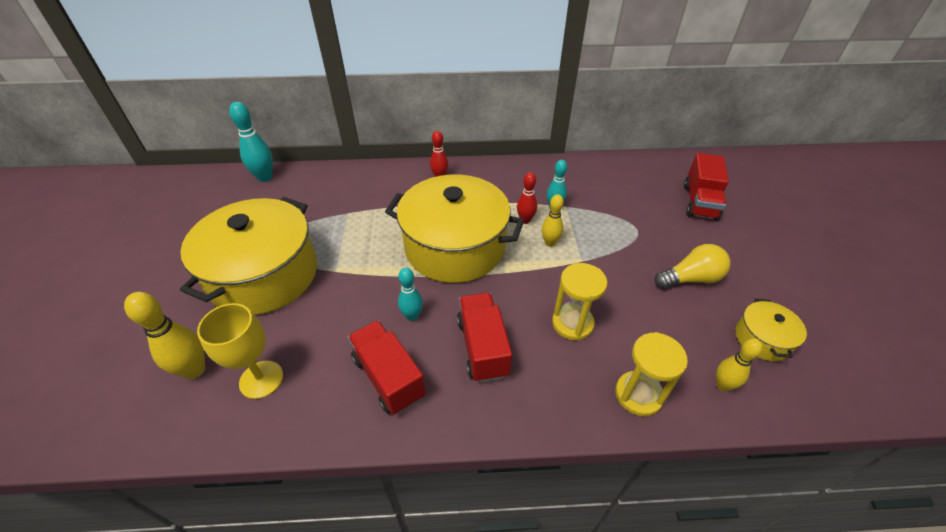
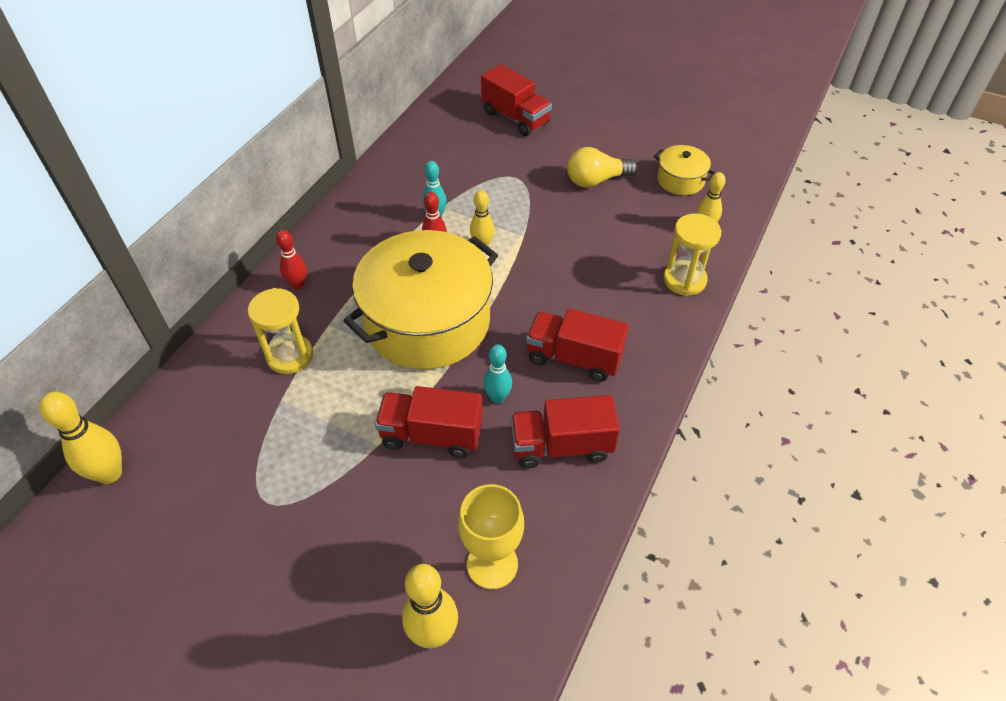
camera: 60 degrees left, 5 degrees up
yellow pot [180,197,317,315] -> none
turquoise bowling pin [229,102,273,182] -> yellow bowling pin [39,391,122,484]
yellow hourglass [552,263,607,341] -> yellow hourglass moved to [248,288,313,374]
yellow light bulb [654,244,731,289] -> yellow light bulb turned 120 degrees counterclockwise [567,147,638,188]
none -> red truck [375,386,483,458]

